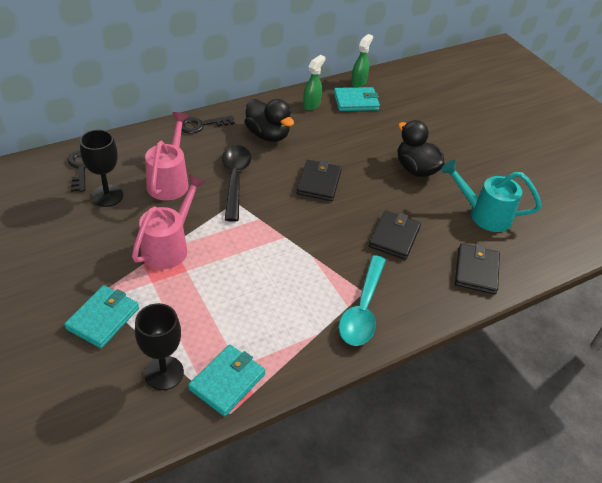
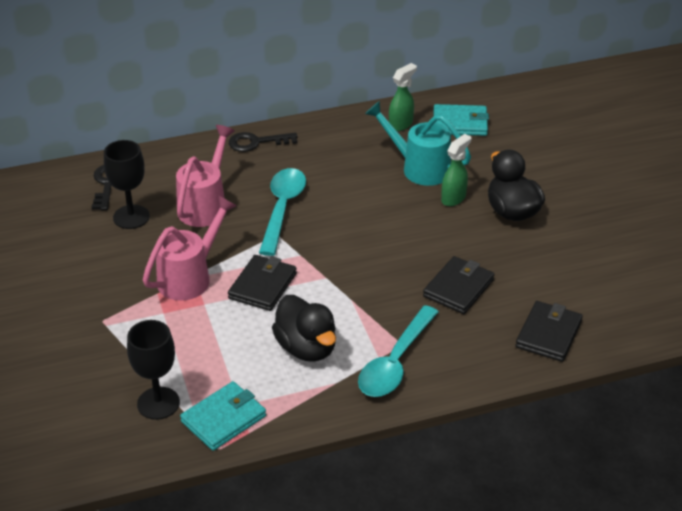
camera: 15 degrees right, 5 degrees down
turquoise wallet [64,285,139,348] -> none
black spoon [222,145,251,222] -> turquoise spoon [259,168,306,256]
black duck [245,99,294,142] -> black duck moved to [272,295,336,362]
black wallet [297,160,342,201] -> black wallet moved to [228,255,297,311]
green spray bottle [351,34,373,87] -> green spray bottle moved to [441,134,471,206]
turquoise watering can [441,160,541,232] -> turquoise watering can moved to [365,101,471,186]

